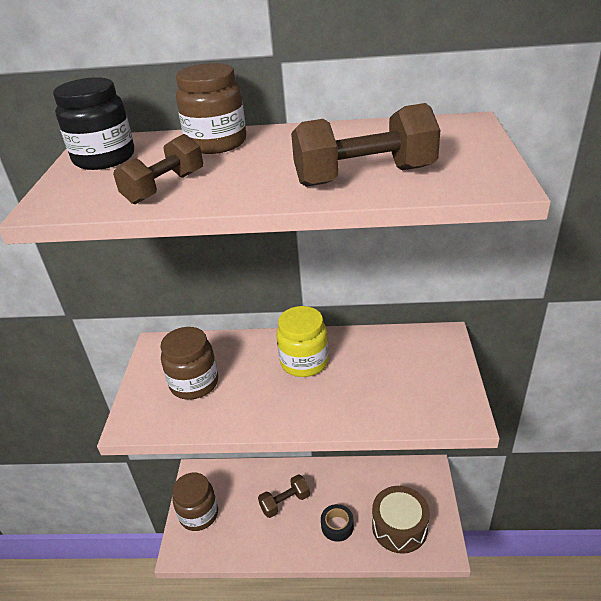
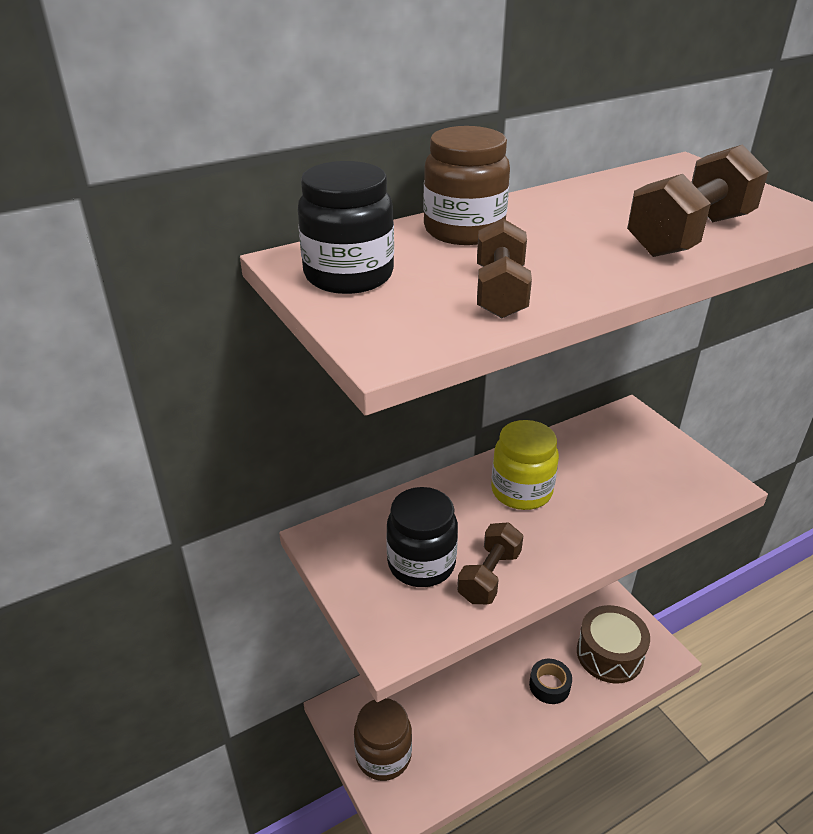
camera: 35 degrees left, 0 degrees up
brown jar [160,327,218,400] -> black jar [386,487,458,587]
brown dumbbell [258,474,310,518] -> brown dumbbell moved to [457,522,523,604]

